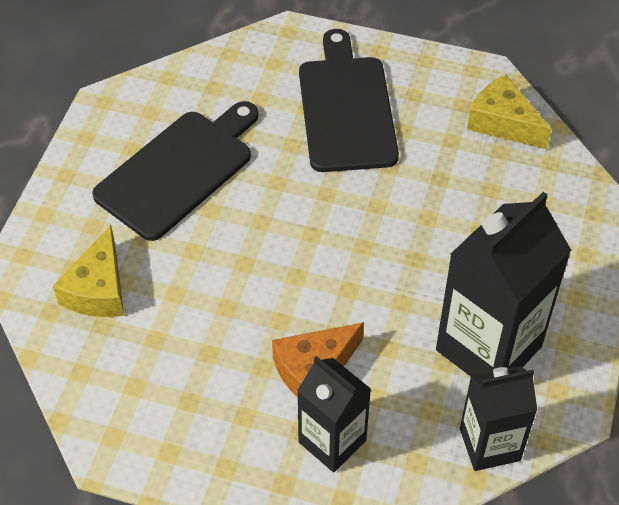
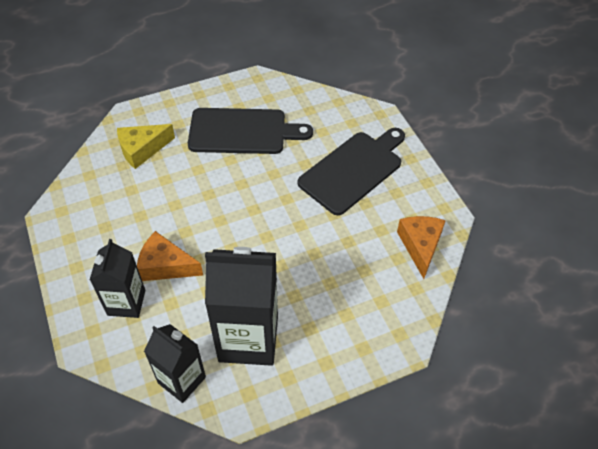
camera: 50 degrees right, 0 degrees up
yellow cheese [467,75,551,149] -> orange cheese [397,216,446,279]

